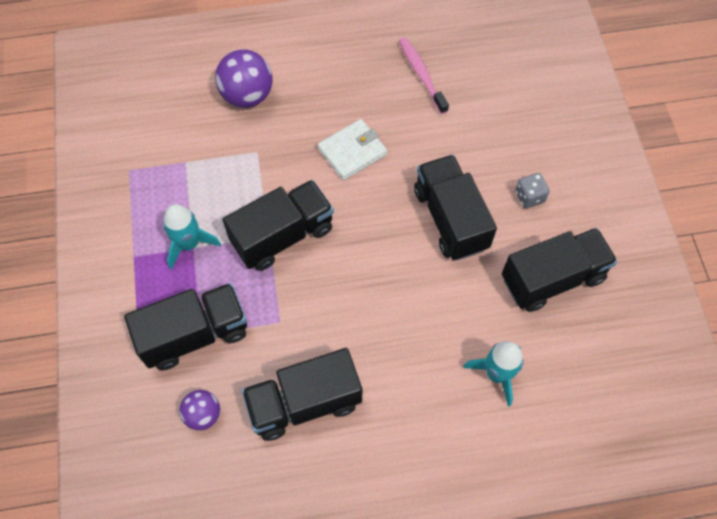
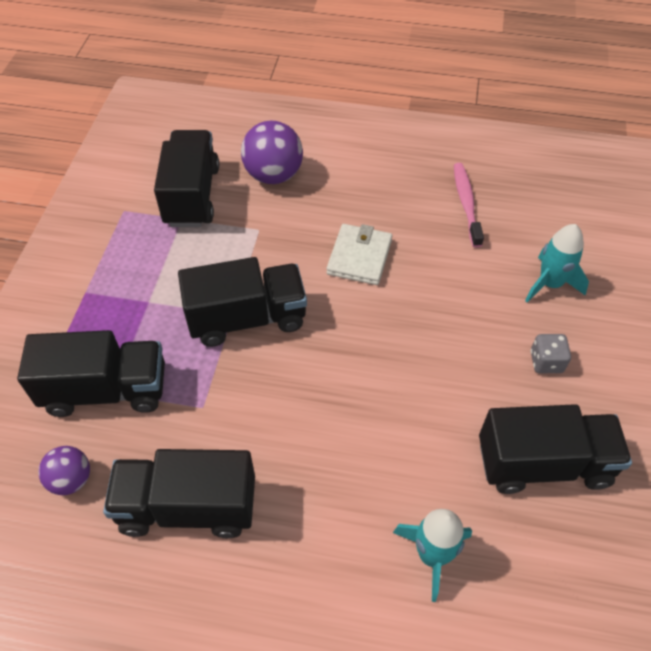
camera: 20 degrees right, 10 degrees down
turquoise rocket [163,204,221,269] -> turquoise rocket moved to [525,224,589,303]
white wallet [318,119,387,180] -> white wallet turned 60 degrees counterclockwise [326,224,392,285]
black truck [414,155,497,261] -> black truck moved to [154,130,219,227]

